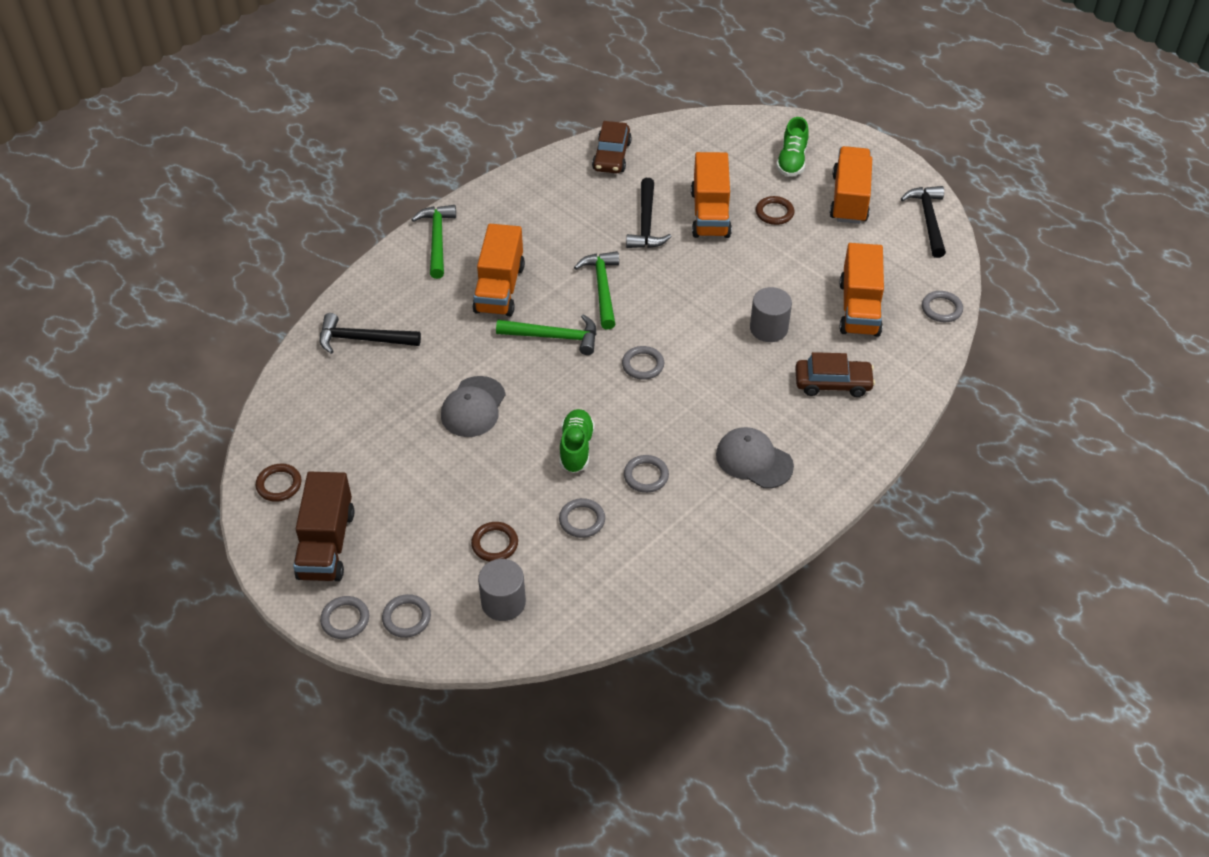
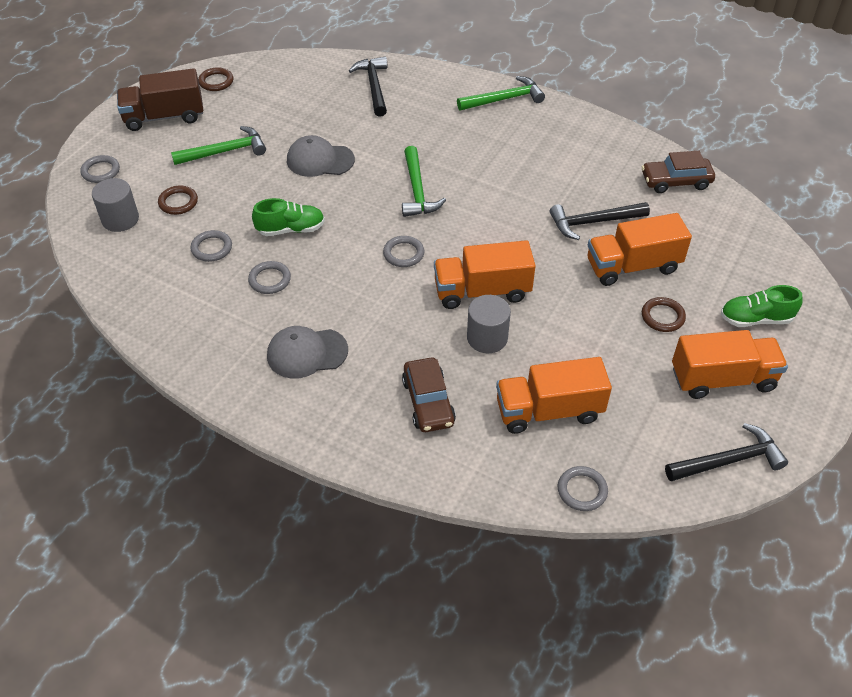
camera: 75 degrees right, 0 degrees up
grey ring [320,596,369,639] -> none
orange truck [472,224,525,317] -> orange truck moved to [434,240,536,309]
green hammer [574,251,619,330] -> green hammer moved to [171,126,266,165]
grey cap [716,427,794,489] -> grey cap turned 120 degrees counterclockwise [267,326,348,379]

